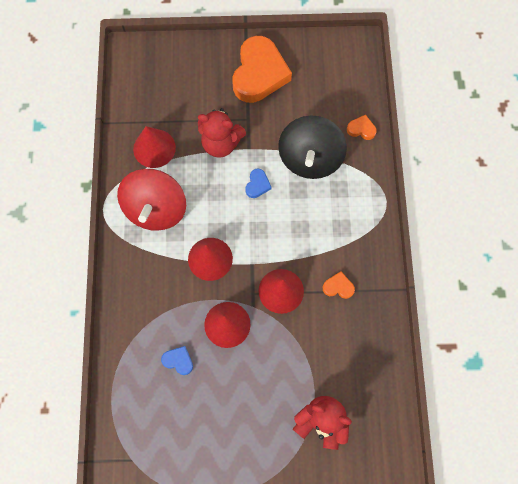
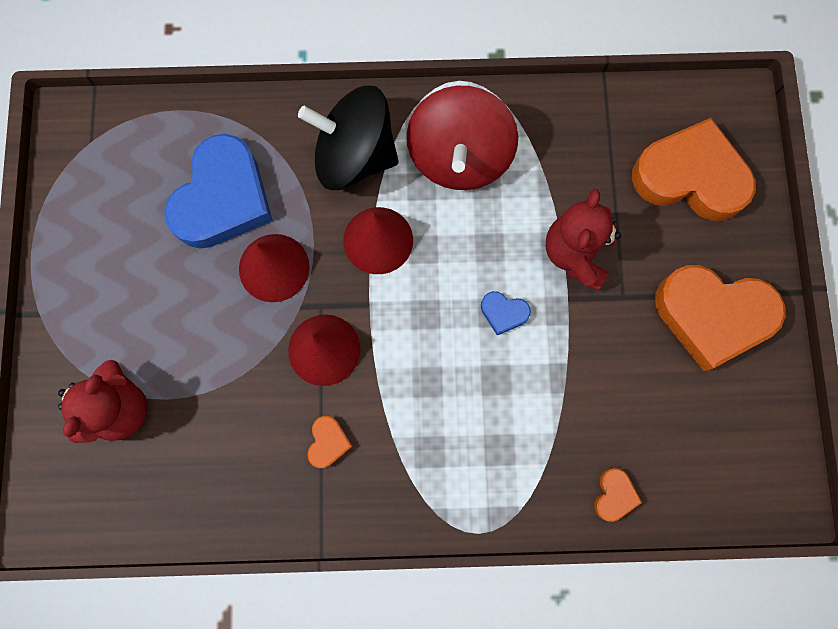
camera: 90 degrees right, 5 degrees up
red spinning top [117,169,186,231] -> red spinning top turned 90 degrees counterclockwise [407,86,518,190]
red cone [133,126,176,168] -> none
blue heart [161,346,193,375] -> blue heart [164,134,272,249], size x2.39
black spinning top [278,115,347,179] -> black spinning top moved to [298,86,399,190]
none -> orange heart [632,118,756,221]

